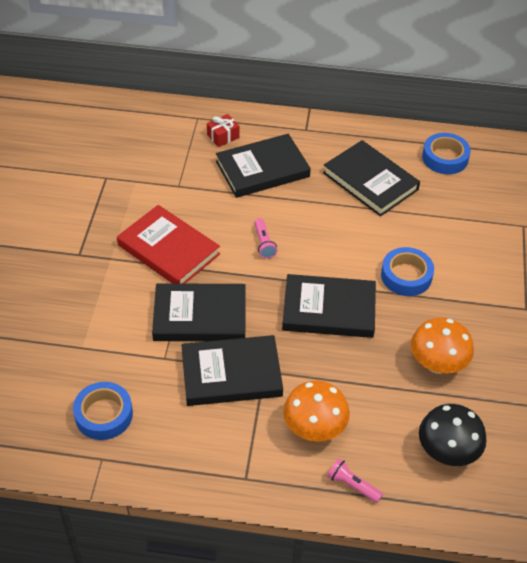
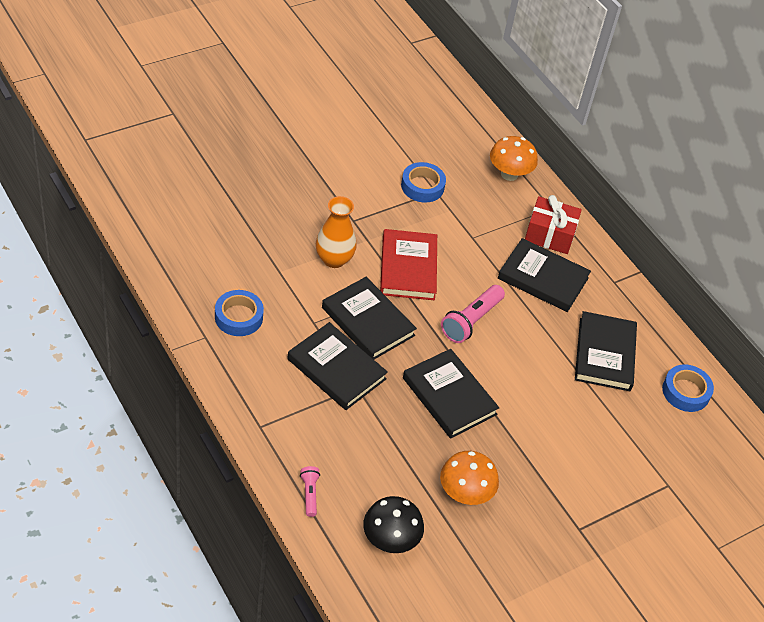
camera: 45 degrees right, 0 degrees up
red gift [207,114,240,147] -> red gift [525,195,582,254], size x1.83
pink flashlight [254,218,277,259] -> pink flashlight [441,285,505,343], size x1.81
orange mushroom [283,381,350,441] -> orange mushroom moved to [490,136,538,181]
blue tape [381,247,434,296] -> blue tape moved to [401,162,446,202]
none -> orange vase [316,196,357,268]

